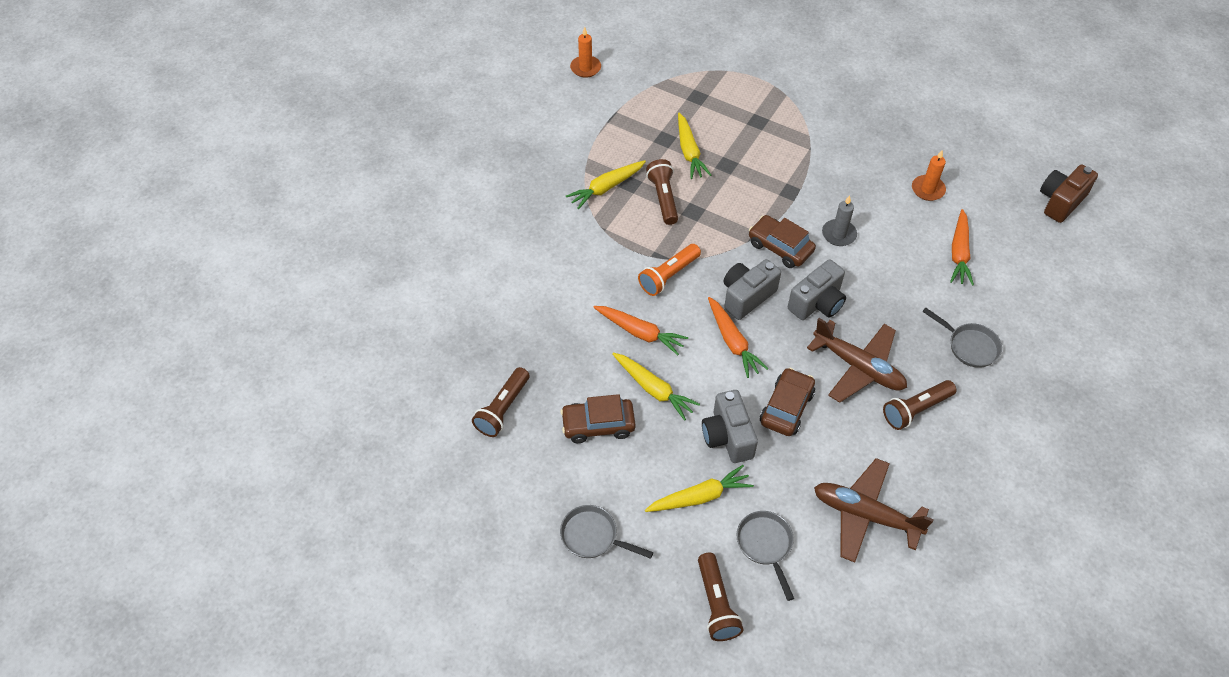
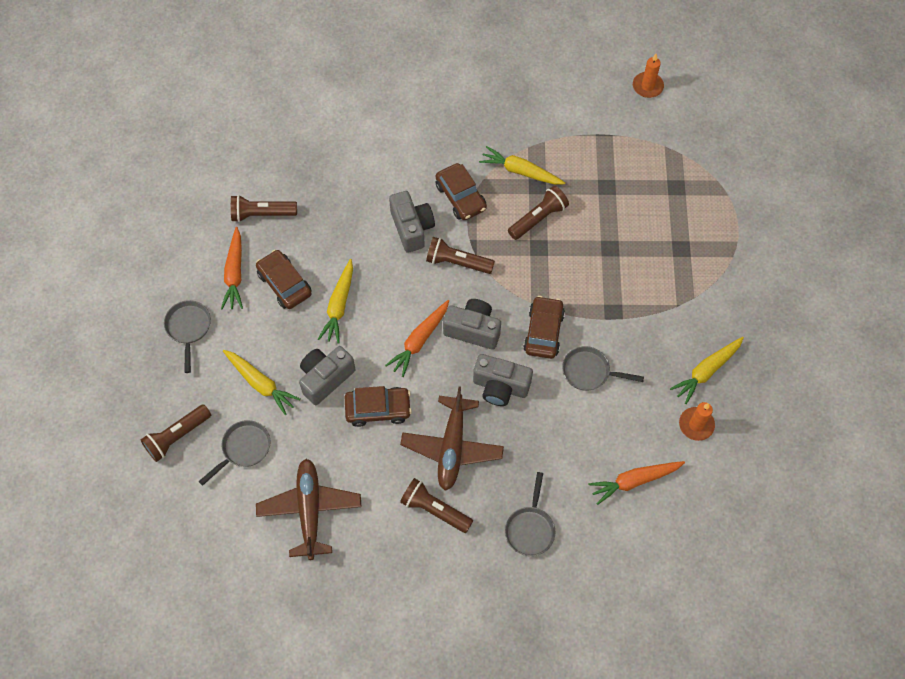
camera: 60 degrees right, 10 degrees up
orange carrot [593,306,688,355] -> orange carrot moved to [221,227,243,310]
orange flashlight [638,244,701,296] -> brown flashlight [426,237,495,274]
yellow carrot [678,113,711,179] -> yellow carrot moved to [670,337,744,404]
grey candle [822,195,857,246] -> grey pan [562,346,644,391]
brown camera [1040,164,1098,223] -> none
none -> grey camera [389,191,435,253]
none -> brown car [436,163,487,220]

